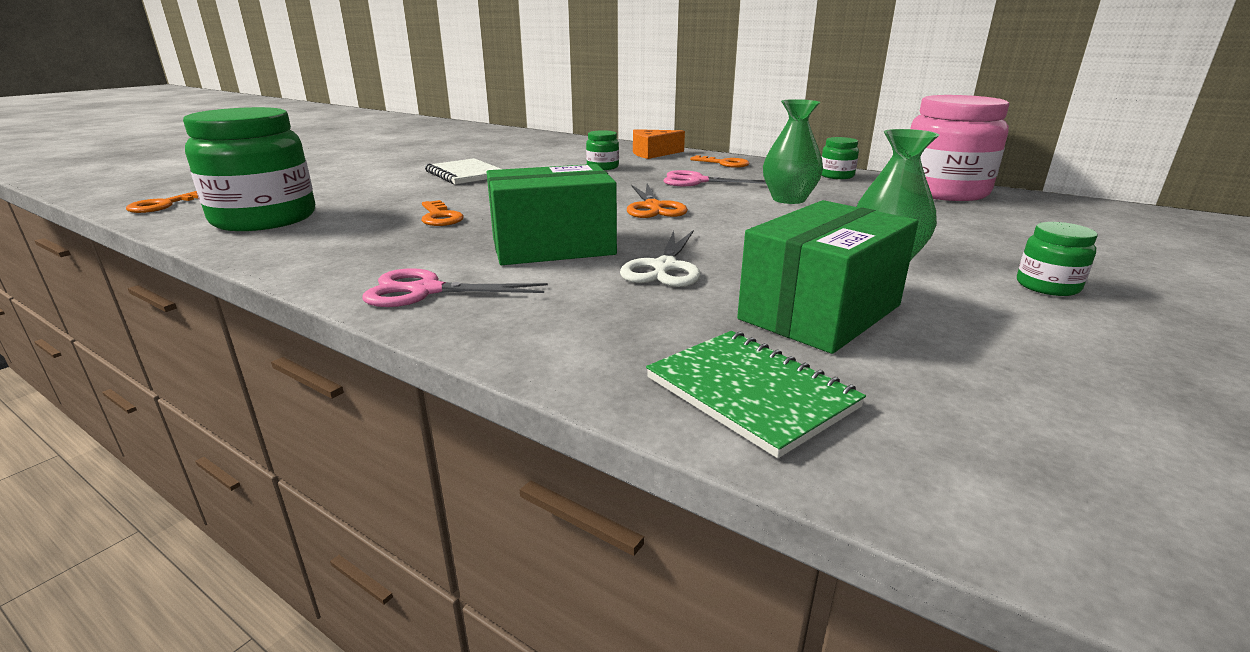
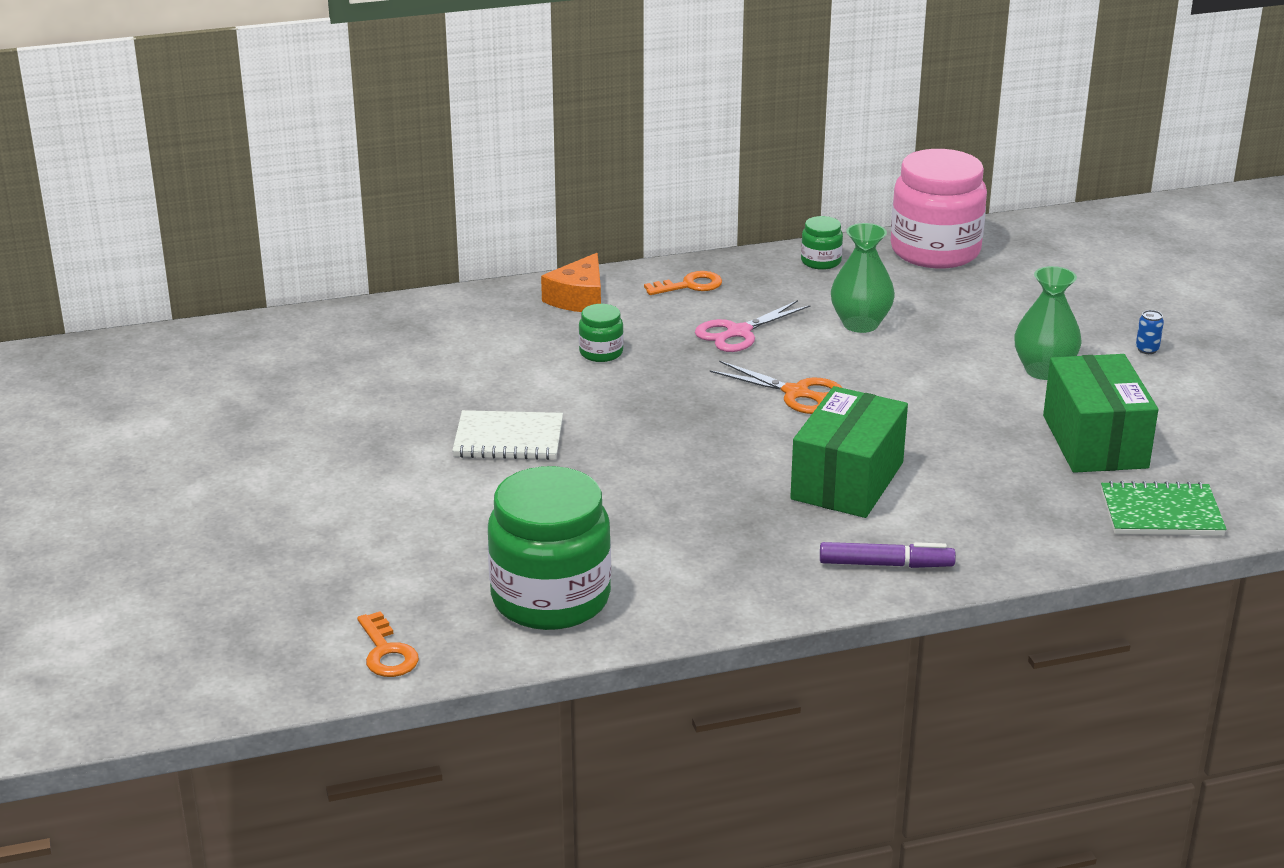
camera: 50 degrees left, 5 degrees up
pink scissors [362,268,548,307] -> purple marker [820,542,956,568]
orange key [421,200,464,226] -> none
white scissors [620,230,701,287] -> none
green jar [1017,222,1098,296] -> blue can [1136,310,1164,354]

